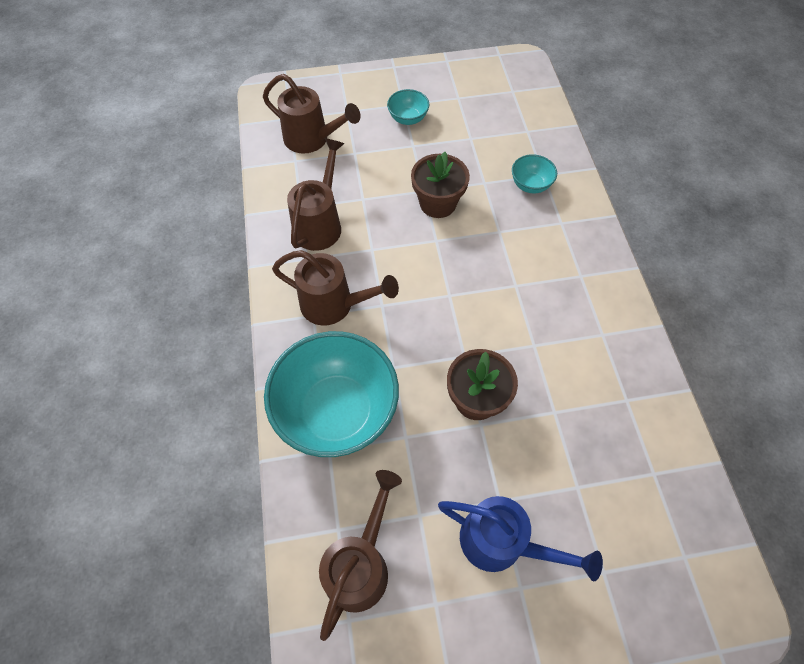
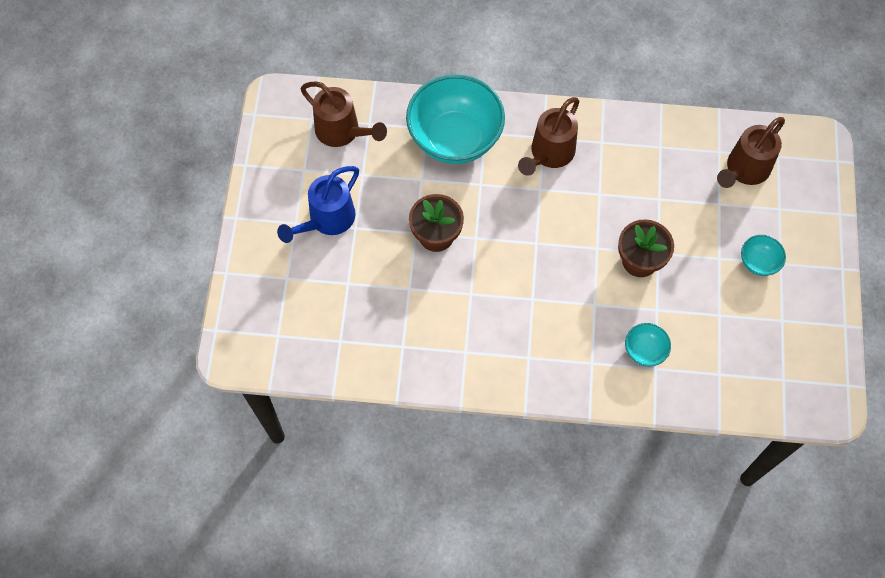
camera: 105 degrees right, 5 degrees up
brown watering can [287,138,345,251] -> none

